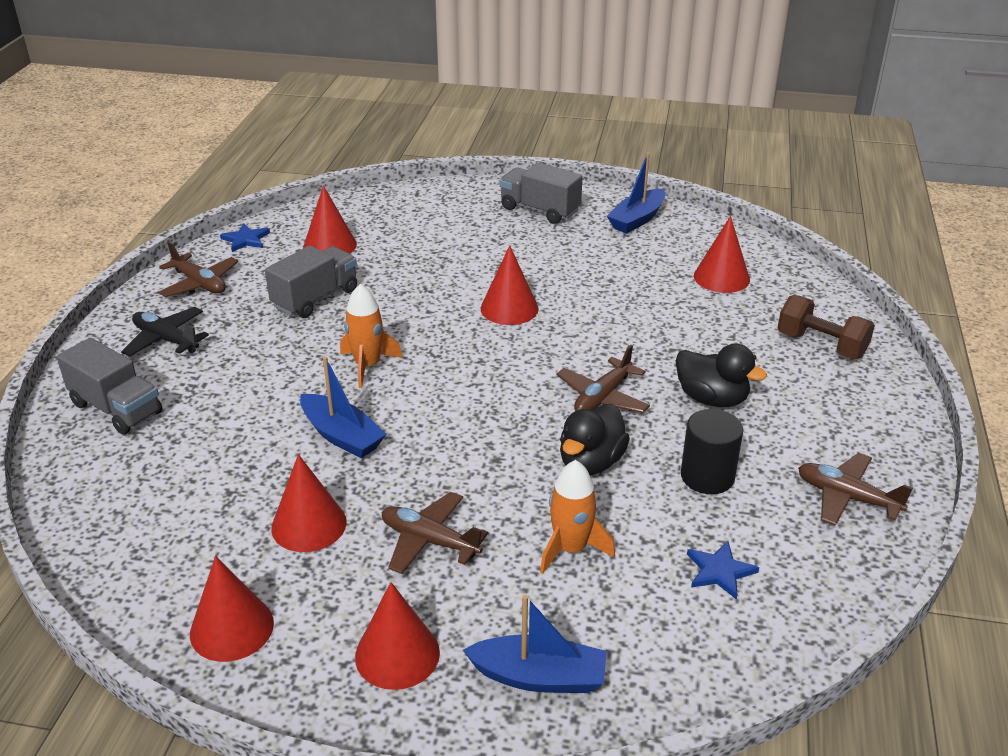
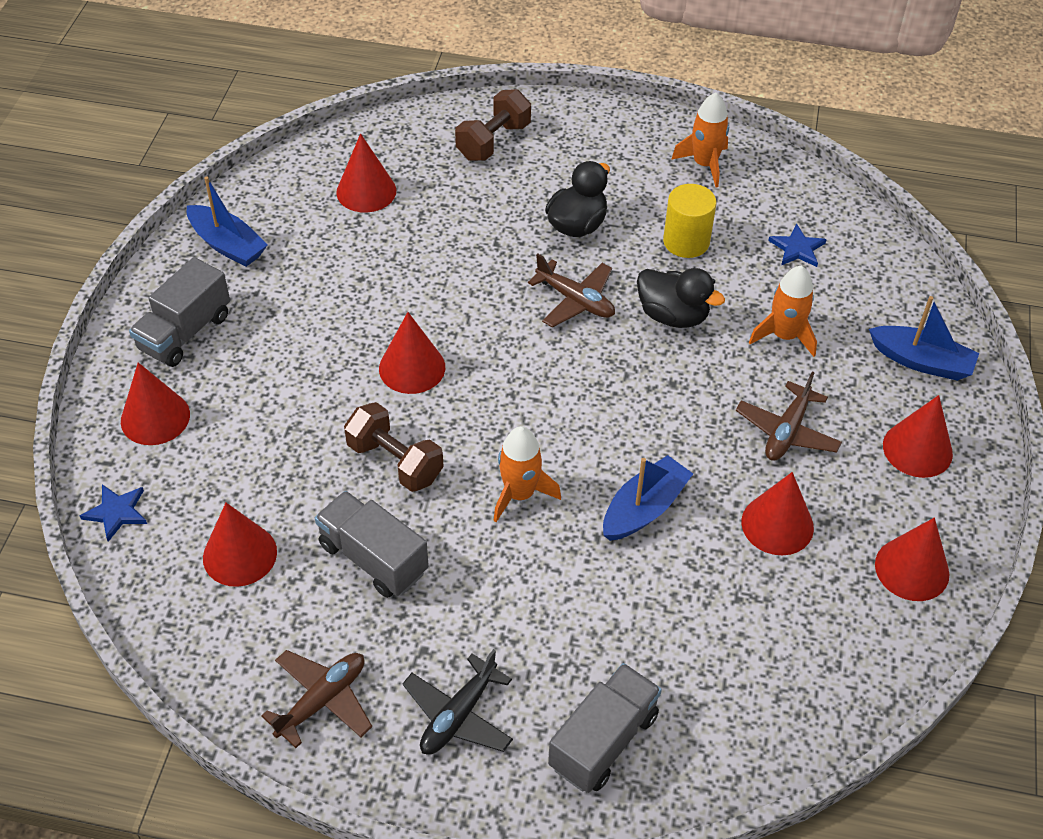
camera: 90 degrees left, 15 degrees up
blue star [220,223,270,252] -> blue star moved to [80,484,147,542]
blue boat [463,595,607,693] -> blue boat turned 105 degrees clockwise [869,296,979,381]
black cylinder [681,409,743,494] -> yellow cylinder [663,184,716,258]
brown plane [798,453,913,526] -> orange rocket [671,93,729,187]
none -> red cone [121,362,190,445]
none -> brown dumbbell [344,402,444,492]

